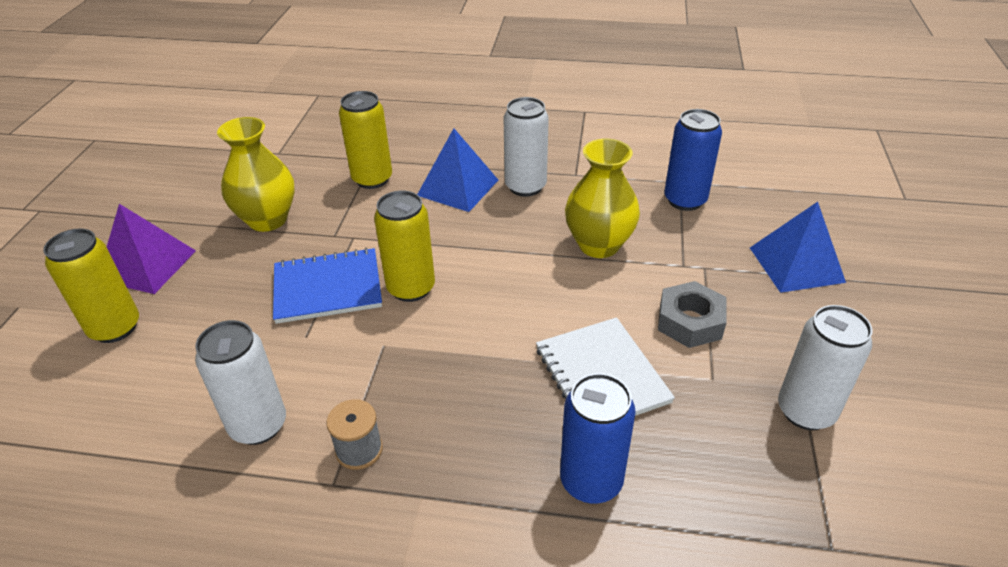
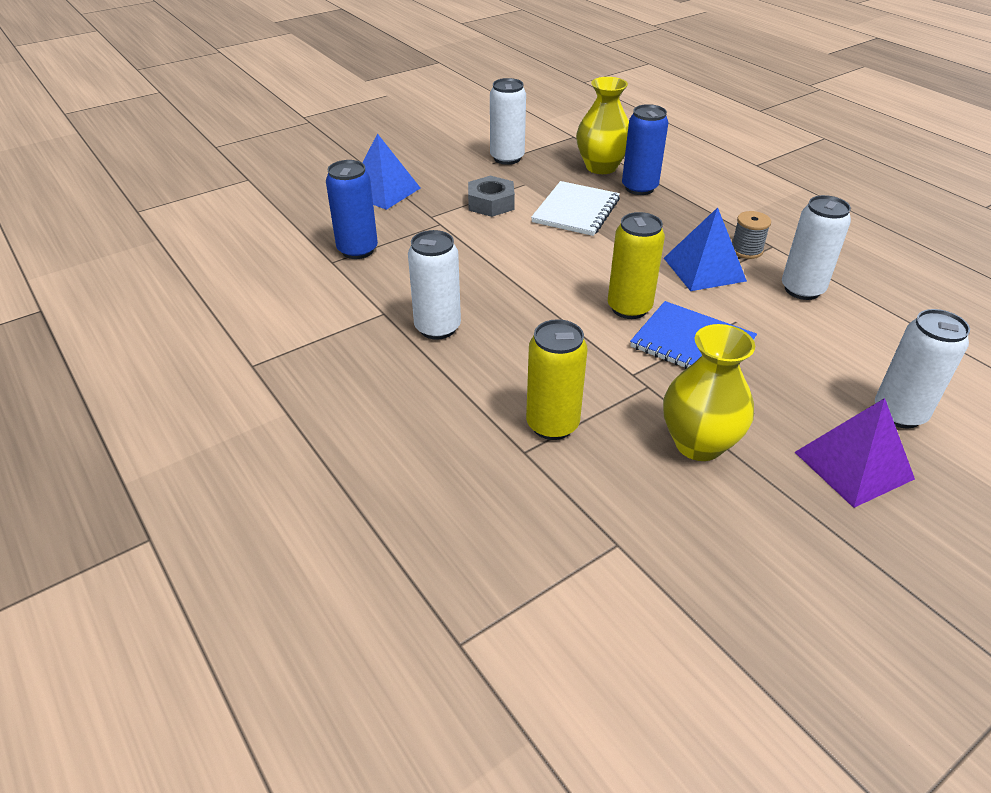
camera: 135 degrees left, 0 degrees up
yellow can [43,228,139,343] -> white can [875,309,970,428]
blue pyramid [417,128,498,212] -> blue pyramid moved to [664,207,747,291]
yellow vase [565,139,640,258] -> yellow vase moved to [576,77,629,174]

